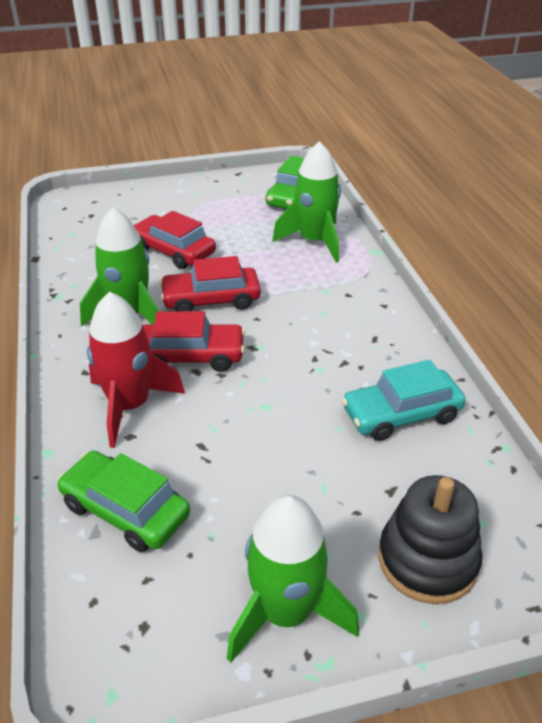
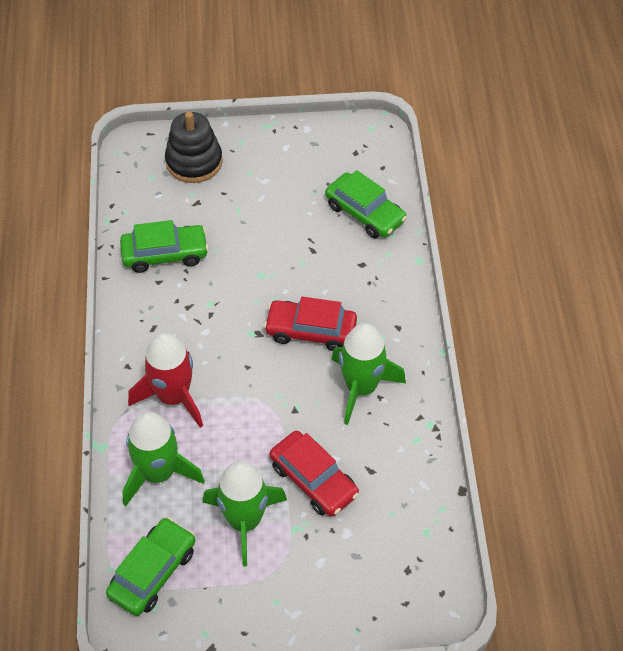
camera: 170 degrees left, 15 degrees up
red rocket [87,292,185,448] -> red rocket moved to [128,333,203,428]
red car [159,256,261,311] -> none
green rocket [227,495,359,663] -> green rocket moved to [203,461,287,566]
turquoise car [342,360,466,441] -> green car [120,220,209,273]

